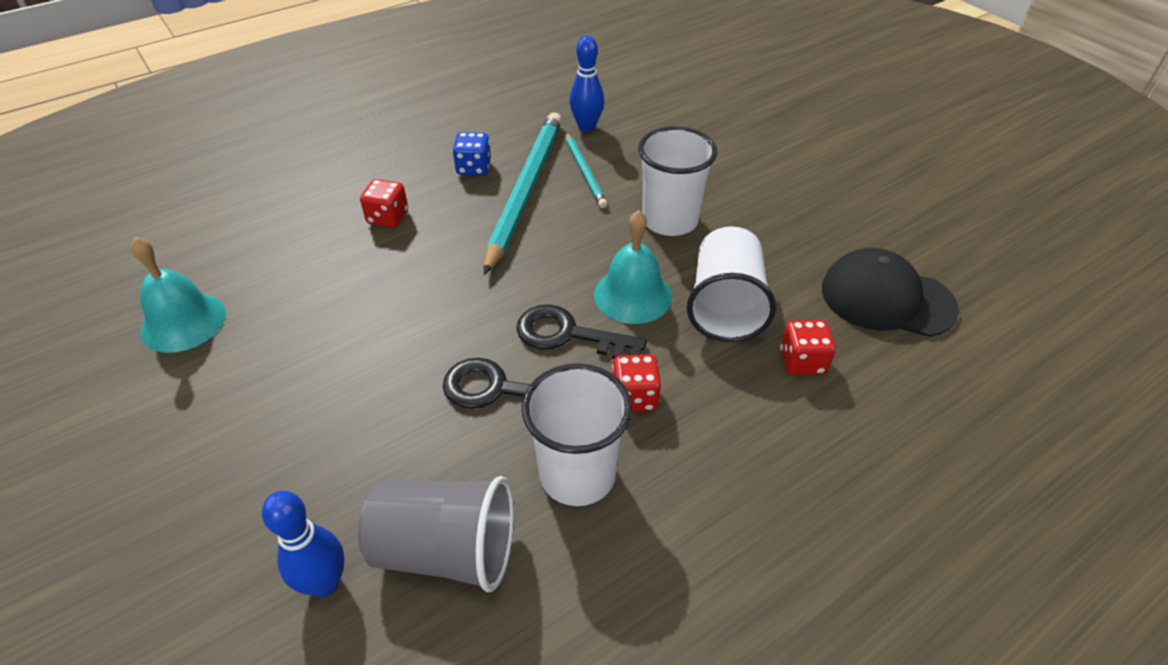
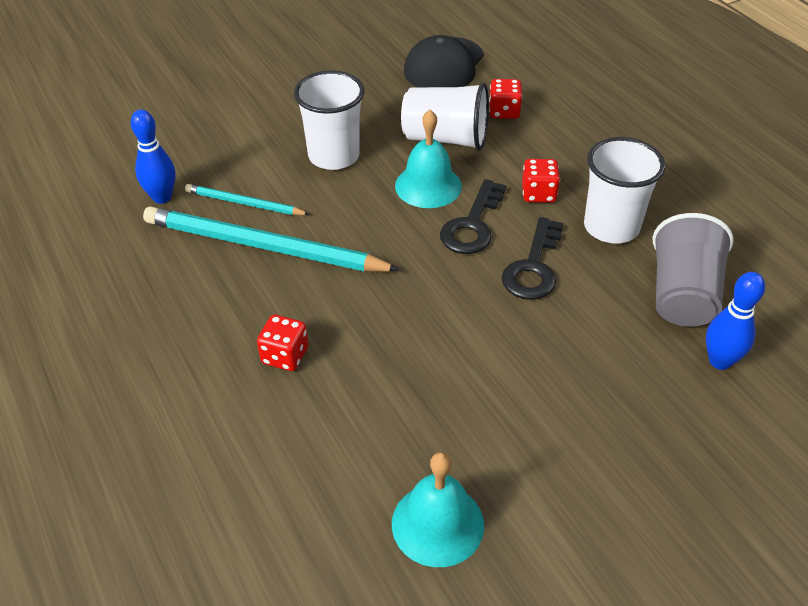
camera: 85 degrees left, 0 degrees up
blue dice [452,132,491,175] -> none
turquoise pencil [565,132,607,208] -> turquoise pencil turned 150 degrees counterclockwise [185,184,310,215]

